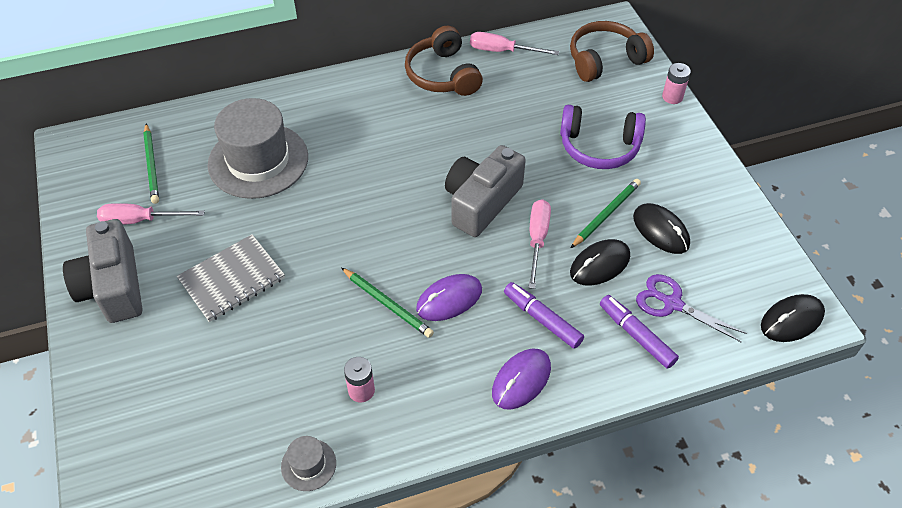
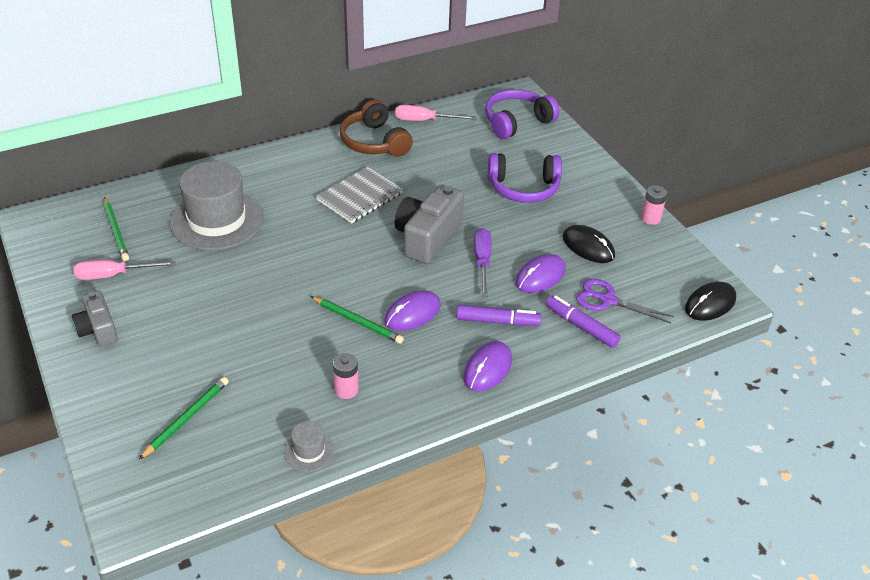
camera: 10 degrees left, 10 degrees down
grey camera [63,219,142,323] -> grey camera [72,291,118,347], size x0.61
grey notebook [177,234,285,322] -> grey notebook moved to [316,167,403,223]
purple marker [504,282,584,349] -> purple marker turned 150 degrees clockwise [457,305,541,326]
pink screwdriver [528,199,551,289] -> purple screwdriver [474,228,492,297]
brown headphones [570,21,654,82] -> purple headphones [485,89,559,139]
black mouse [570,239,630,286] -> purple mouse [515,254,566,293]
green pencil [571,179,641,248] -> green pencil moved to [138,377,229,460]
pink battery [662,63,691,104] -> pink battery moved to [641,185,667,225]

